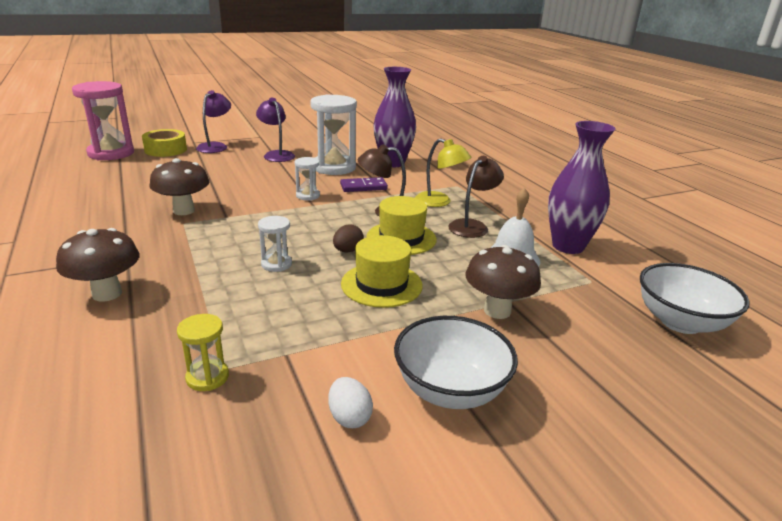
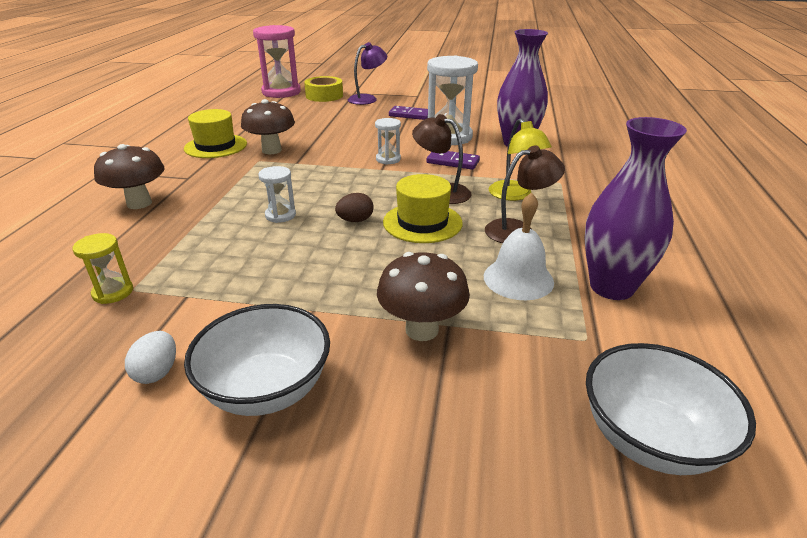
camera: 35 degrees right, 5 degrees up
purple lamp [256,98,295,162] -> purple domino [389,106,428,120]
yellow hat [341,235,423,308] -> yellow hat moved to [184,109,247,158]

